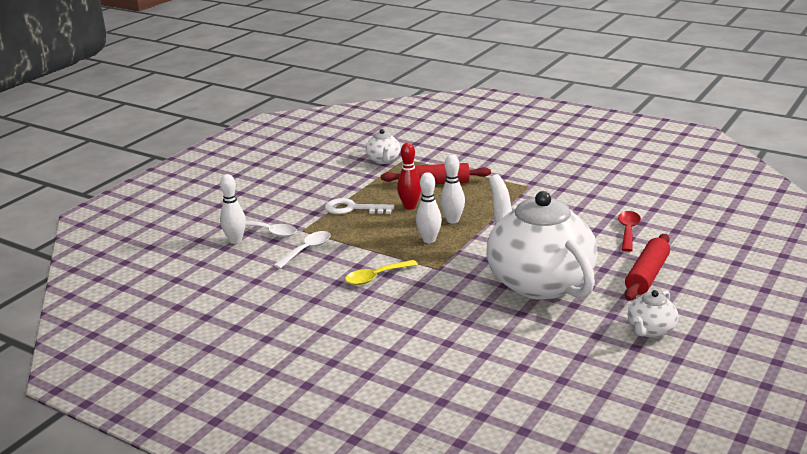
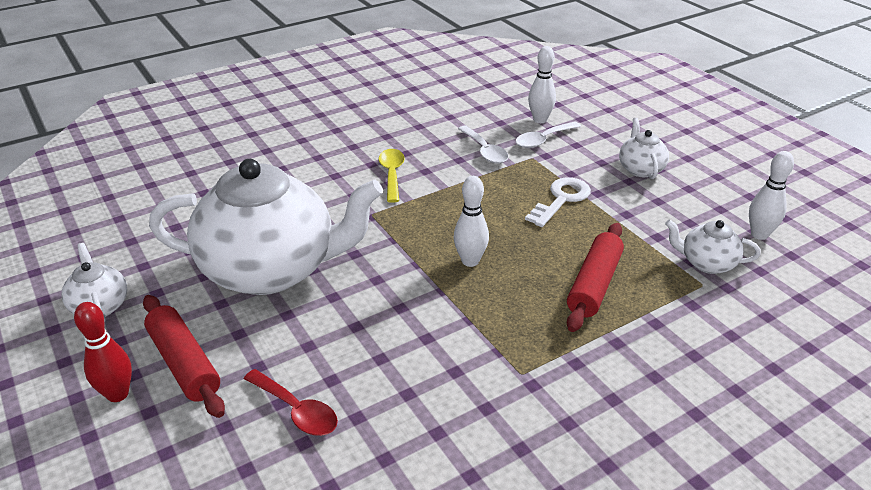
camera: 115 degrees right, 10 degrees up
red bowling pin [397,143,421,210] -> red bowling pin moved to [74,302,132,402]
white bowling pin [416,172,442,243] -> white bowling pin moved to [749,151,794,240]
none -> white teapot [619,118,669,179]

